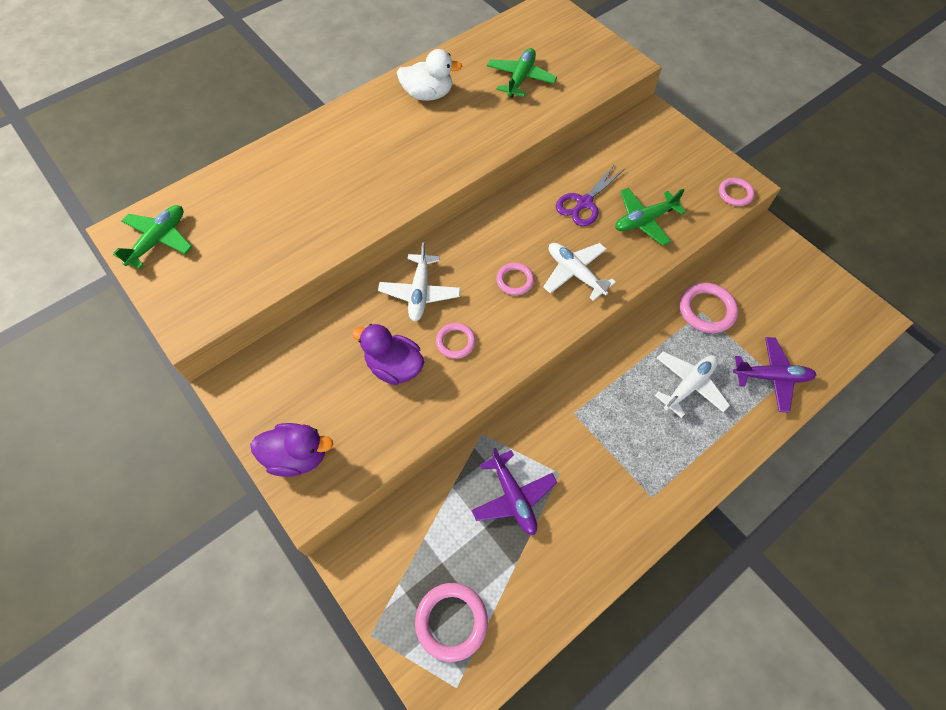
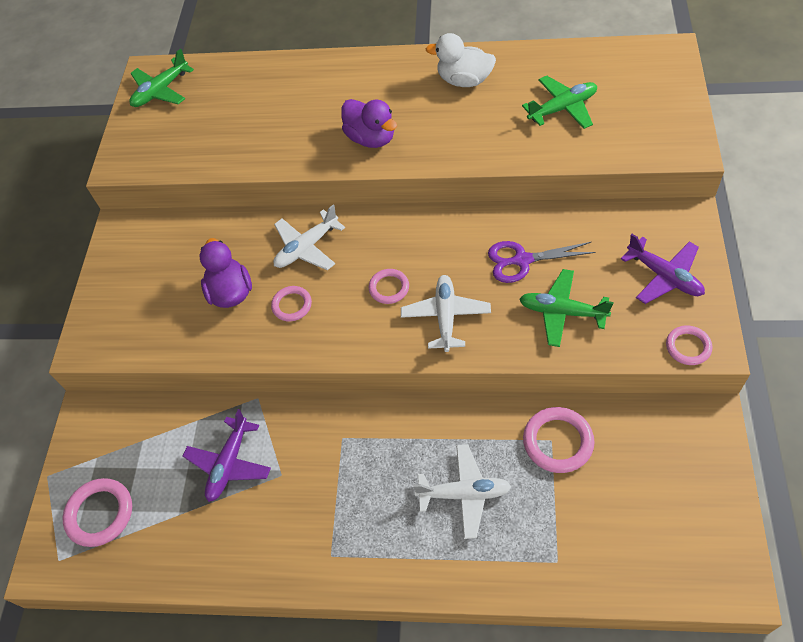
camera: 50 degrees right, 5 degrees down
green plane [113,205,192,269] -> green plane turned 150 degrees clockwise [129,49,194,107]
purple duck [250,423,333,477] -> purple duck moved to [341,99,397,148]
white duck [397,49,462,101] -> white duck turned 150 degrees clockwise [425,33,496,87]
purple plane [733,337,816,412] -> purple plane moved to [621,234,705,304]

